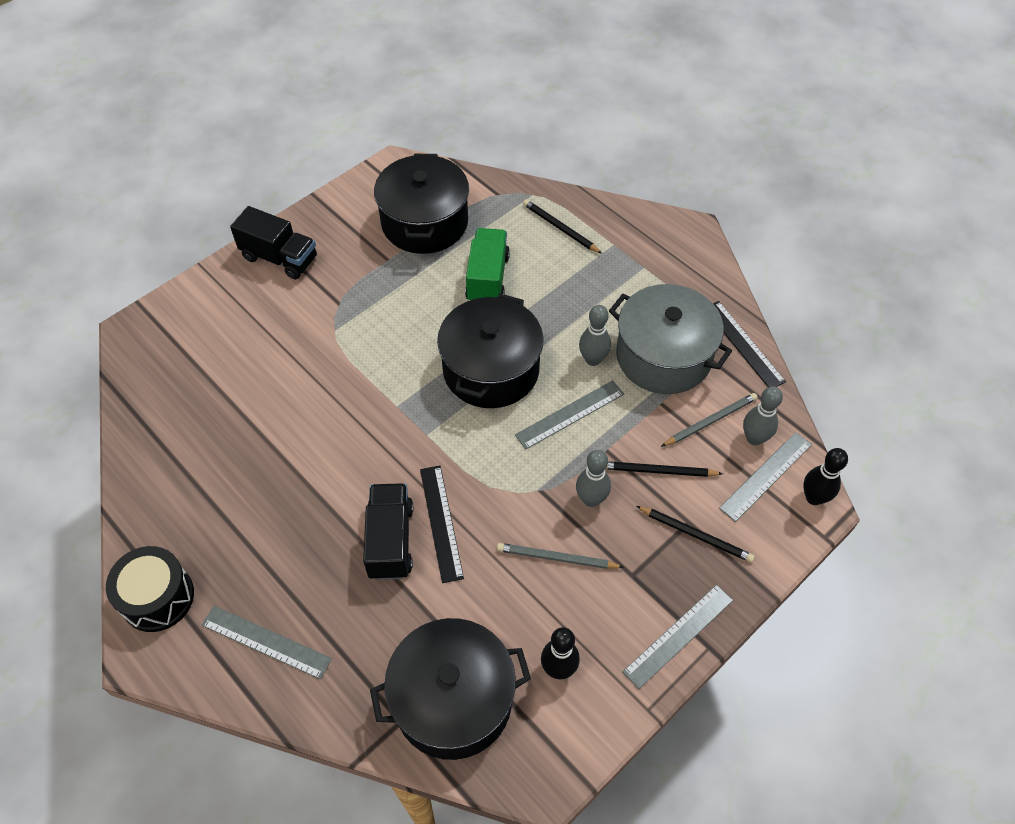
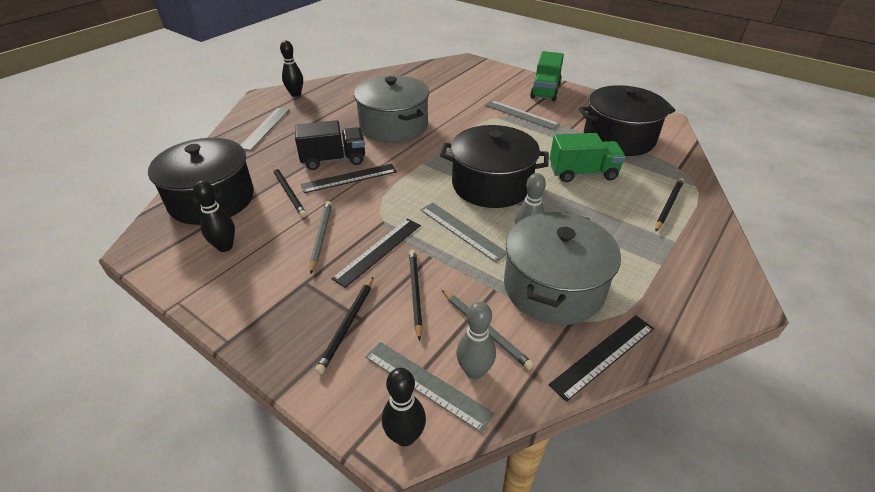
camera: 80 degrees right, 15 degrees down
black drum [106,546,194,632] -> black bowling pin [280,41,303,97]
black truck [230,206,317,279] -> green truck [530,51,564,101]
grey bowling pin [576,450,611,507] -> black ruler [331,218,421,288]
grey ruler [623,585,733,689] -> grey ruler moved to [485,100,560,130]
none -> black pencil [273,166,307,217]
none -> grey pot [354,75,429,143]

